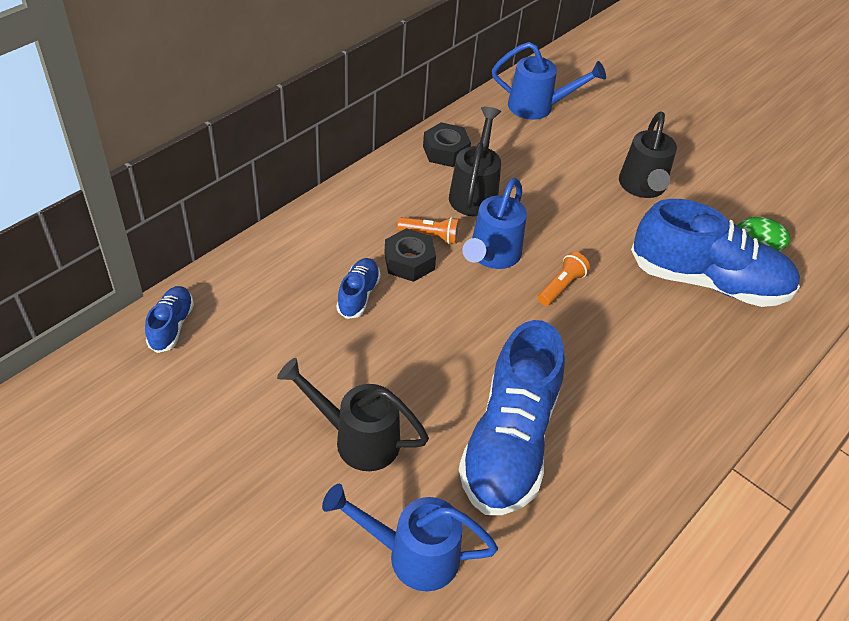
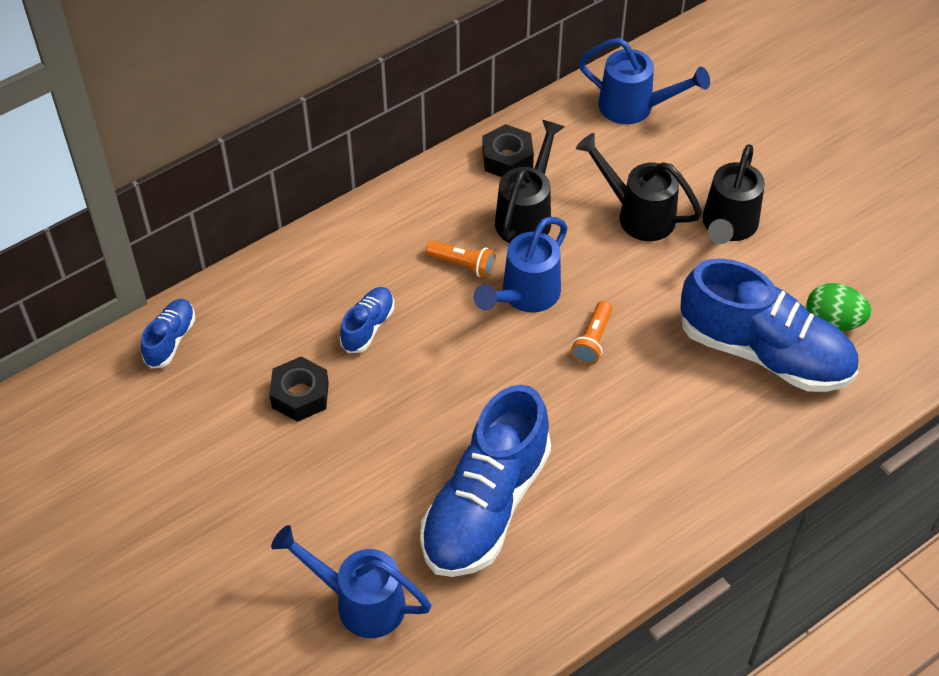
camera: 15 degrees right, 5 degrees up
black watering can [277,358,429,471] -> black watering can moved to [576,133,702,241]
black nut [384,228,436,282] -> black nut moved to [269,356,329,422]
orange flashlight [538,252,590,306] -> orange flashlight turned 150 degrees clockwise [571,301,612,365]

